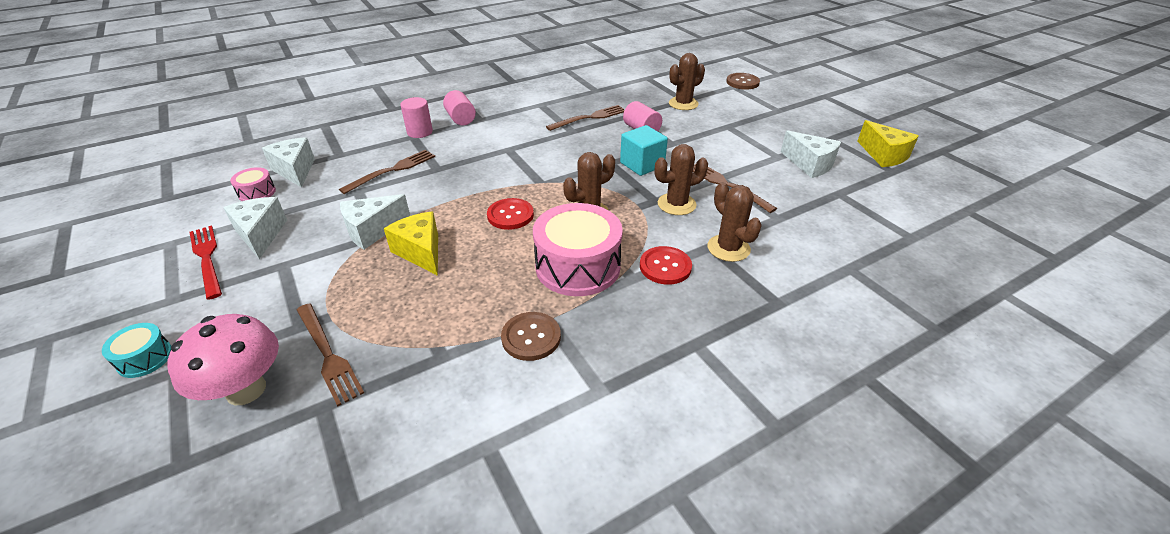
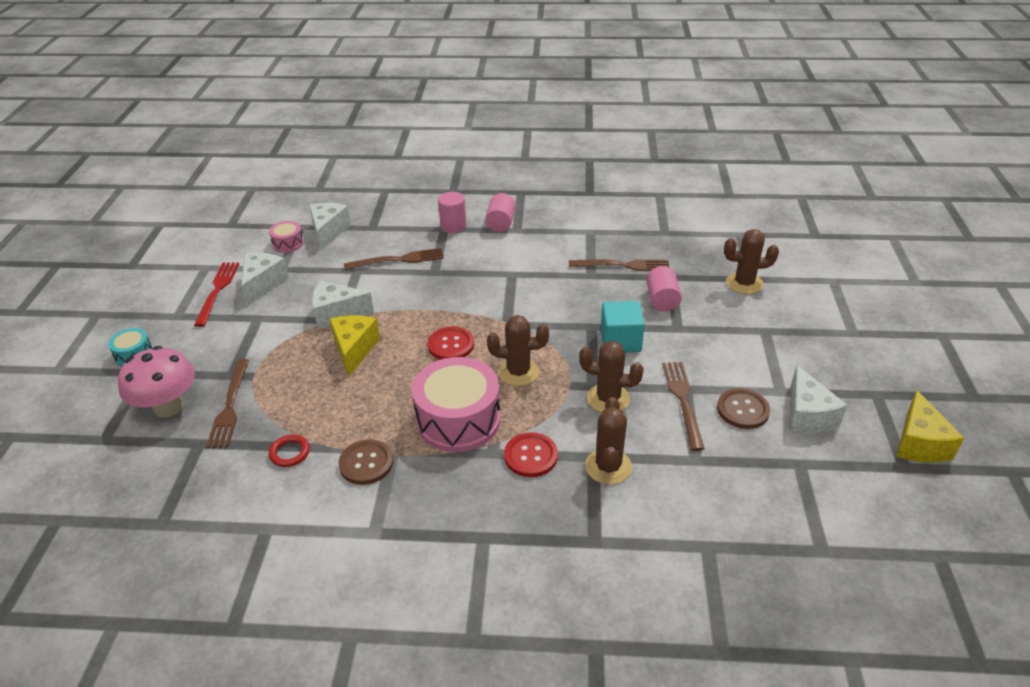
camera: 35 degrees right, 0 degrees up
brown button [726,73,760,90] -> brown button moved to [717,388,770,429]
none -> red ring [269,435,310,467]

